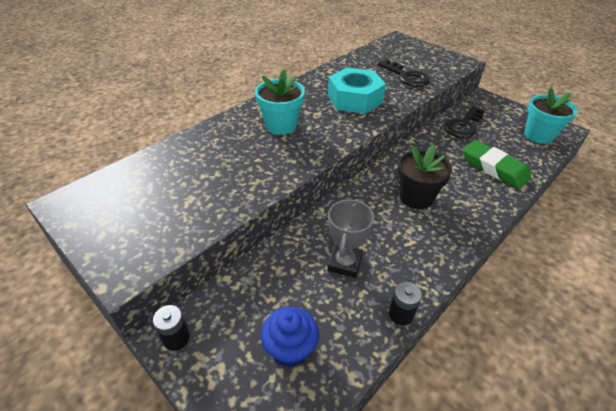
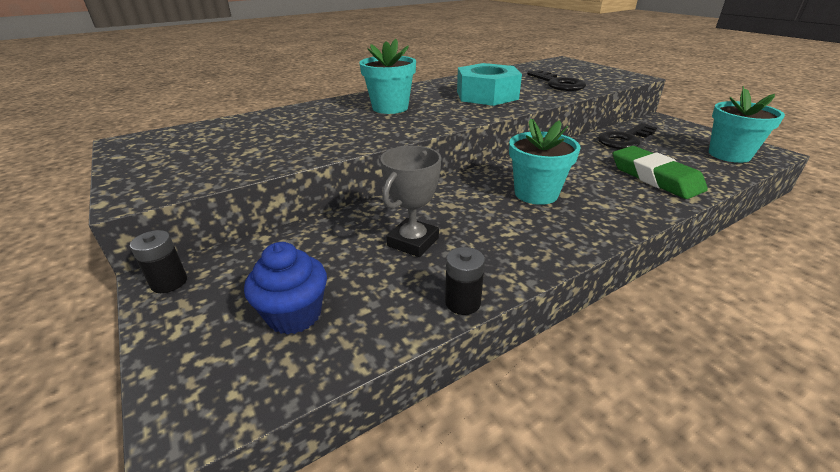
camera: 15 degrees right, 10 degrees down
black flower pot [397,145,452,209] -> turquoise flower pot [509,119,580,205]

